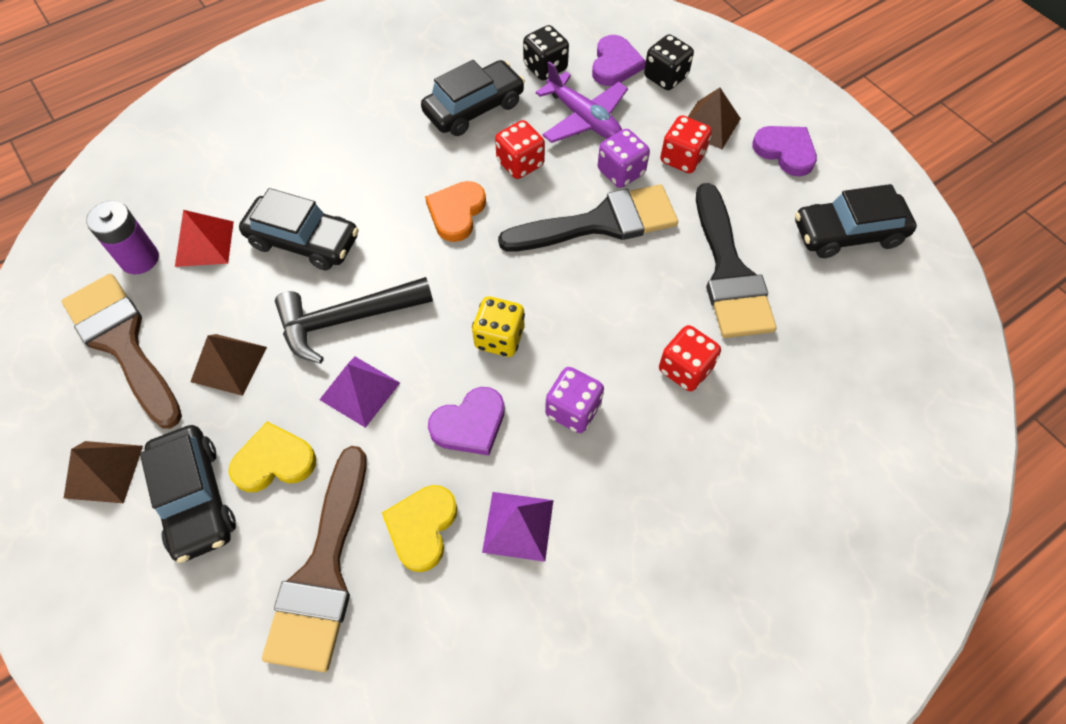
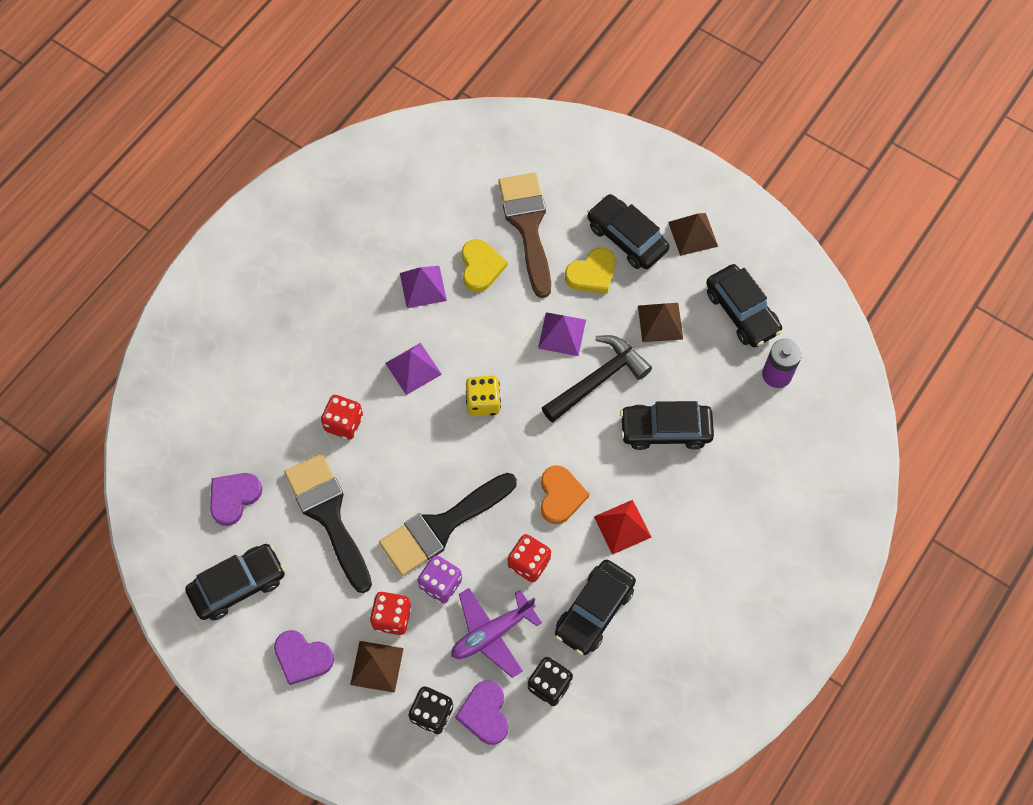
camera: 160 degrees right, 5 degrees up
brown brush [61,274,182,429] -> black car [706,264,782,347]
red pyramid [175,210,234,267] -> red pyramid moved to [594,500,652,555]
purple heart [428,387,505,456] -> purple heart moved to [210,473,262,526]
purple plane [536,61,628,143] -> purple plane turned 60 degrees counterclockwise [451,588,542,678]
purple dice [545,367,604,433] -> purple pyramid [385,343,442,395]

